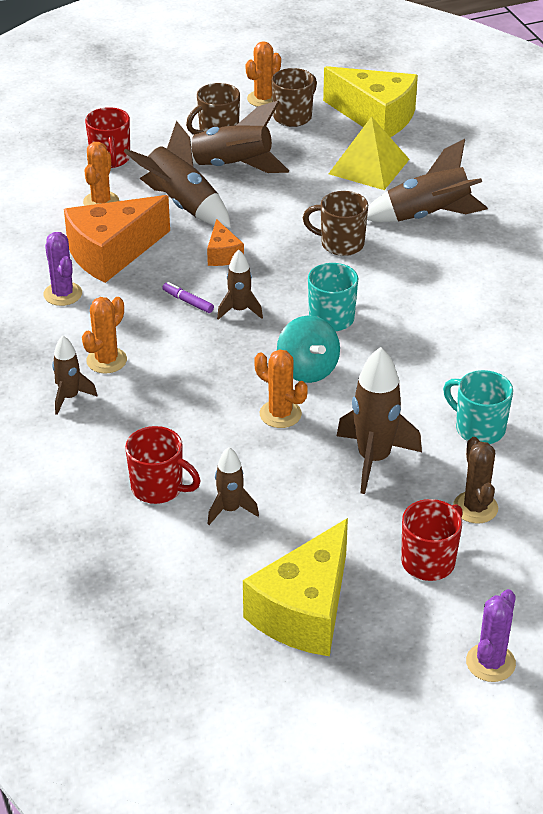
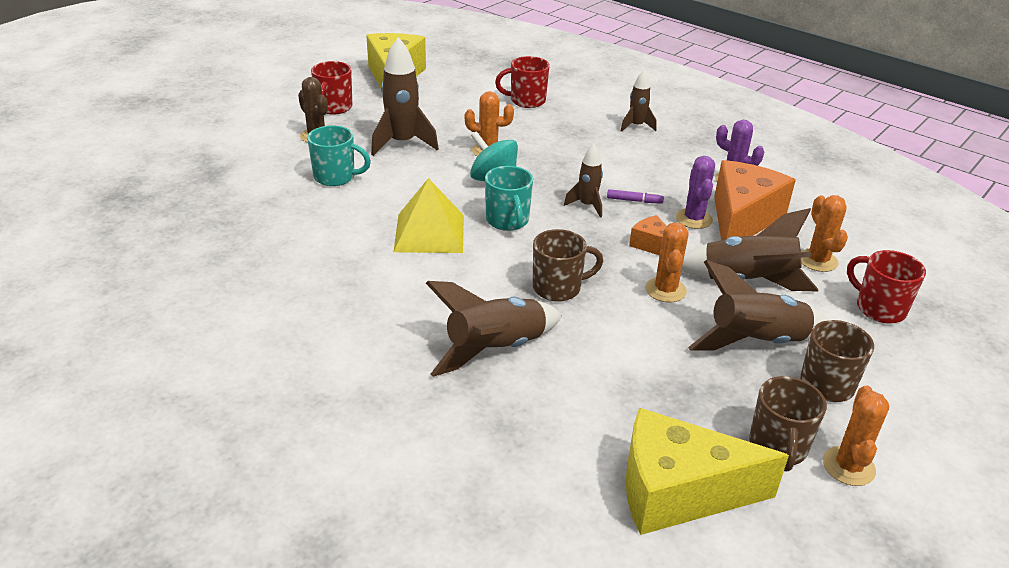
camera: 150 degrees right, 5 degrees down
orange cactus [82,297,127,373] -> orange cactus moved to [645,222,688,302]
brown rocket [208,447,259,525] -> none
yellow pyramid [328,116,410,190] -> yellow pyramid moved to [394,178,464,253]
purple cactus [466,589,516,682] -> purple cactus moved to [676,156,715,229]

